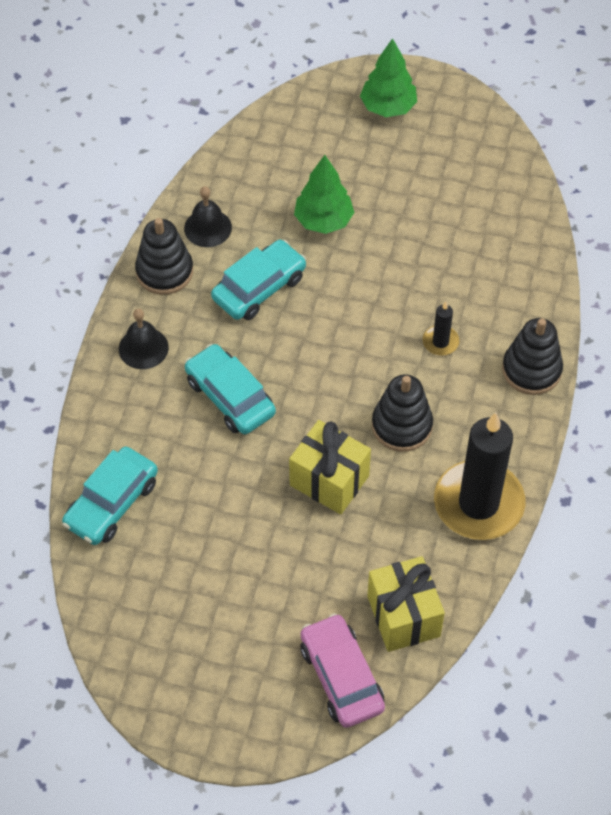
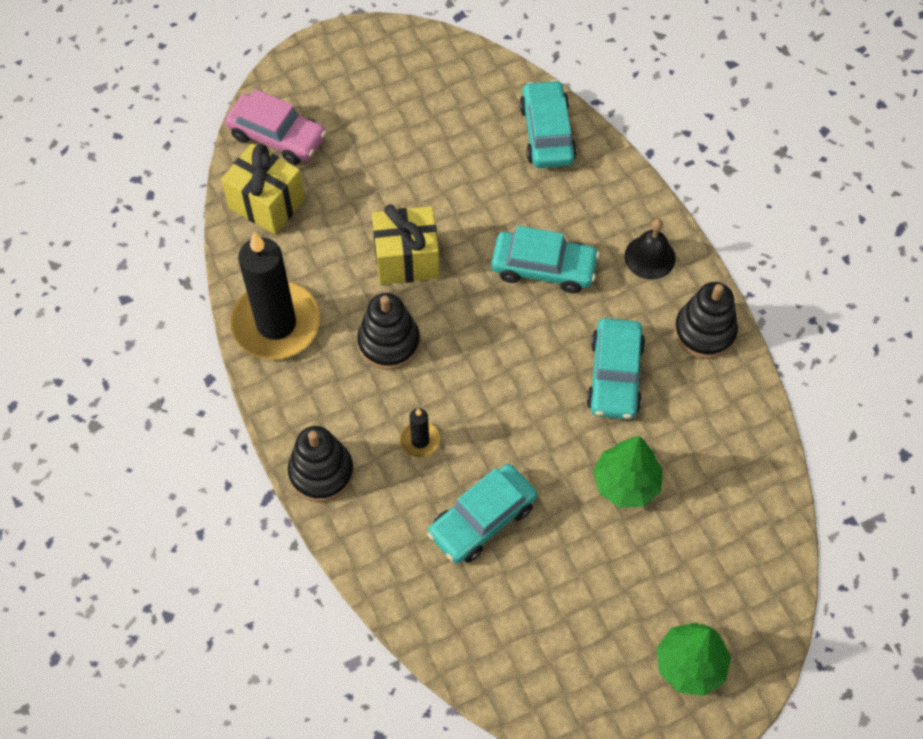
camera: 140 degrees right, 5 degrees up
black bell [184,186,232,247] -> none
none -> turquoise car [427,464,537,564]

